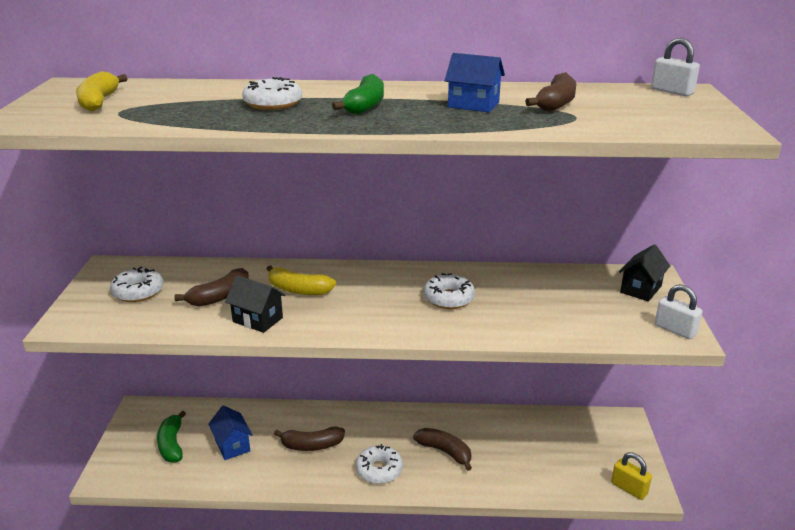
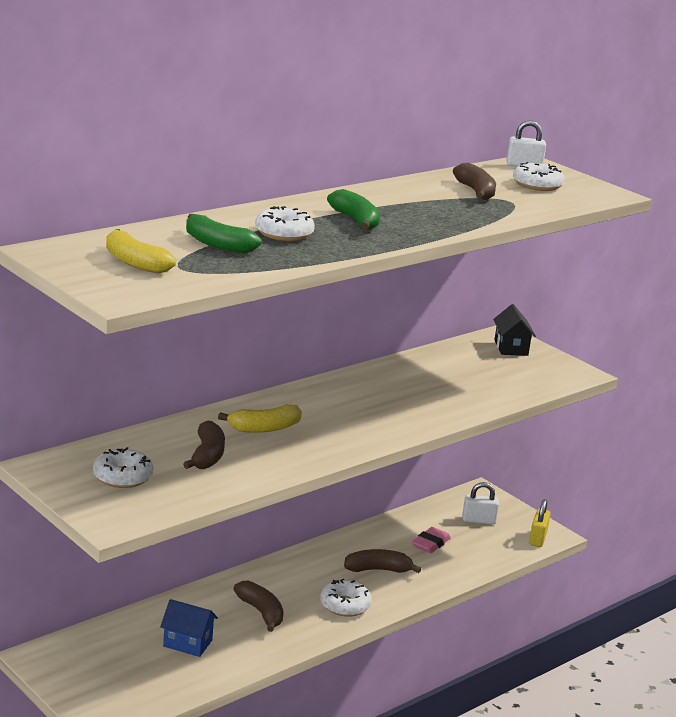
camera: 45 degrees left, 5 degrees down
green banana [157,410,186,463] -> green banana moved to [186,214,262,253]
black house [225,275,286,333] -> none
brown banana [274,427,345,451] -> brown banana turned 75 degrees counterclockwise [233,581,283,632]
white donut [423,273,475,309] -> white donut moved to [513,162,565,191]
blue house [445,53,505,112] -> none
yellow padlock [611,452,652,500] -> yellow padlock turned 75 degrees counterclockwise [529,499,550,547]
white padlock [655,284,702,339] -> white padlock moved to [462,482,499,524]
none -> pink eraser [412,527,451,553]

